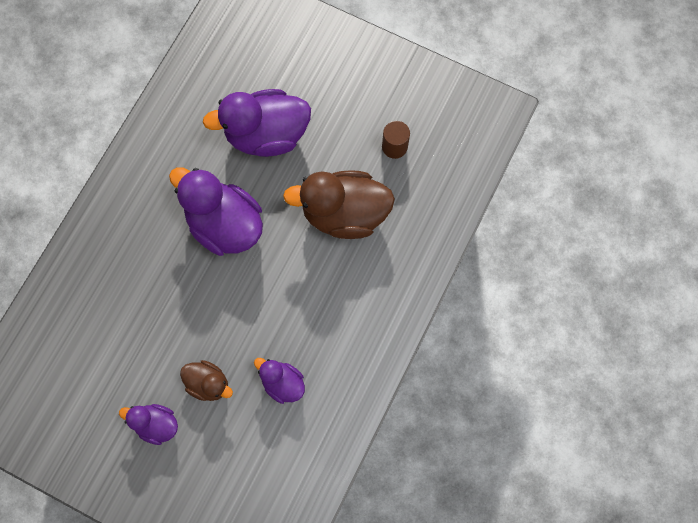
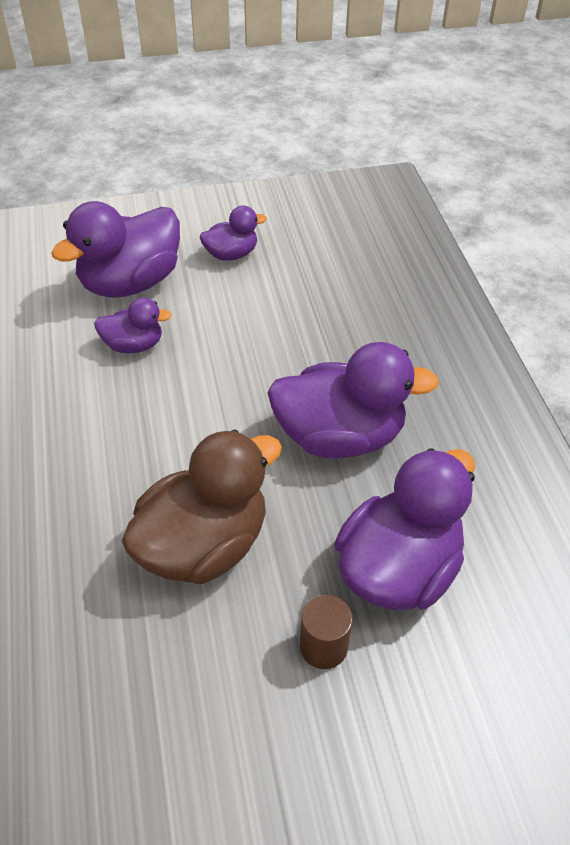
camera: 140 degrees right, 25 degrees down
brown duck [180,360,233,401] -> none
brown cylinder [382,121,410,159] -> brown cylinder moved to [300,595,353,669]
none -> purple duck [51,201,180,298]

